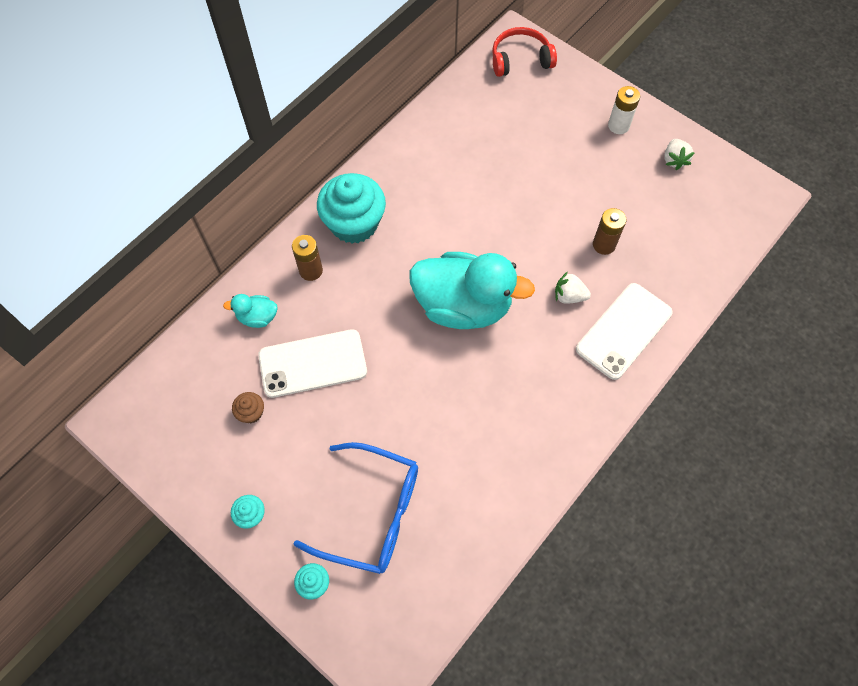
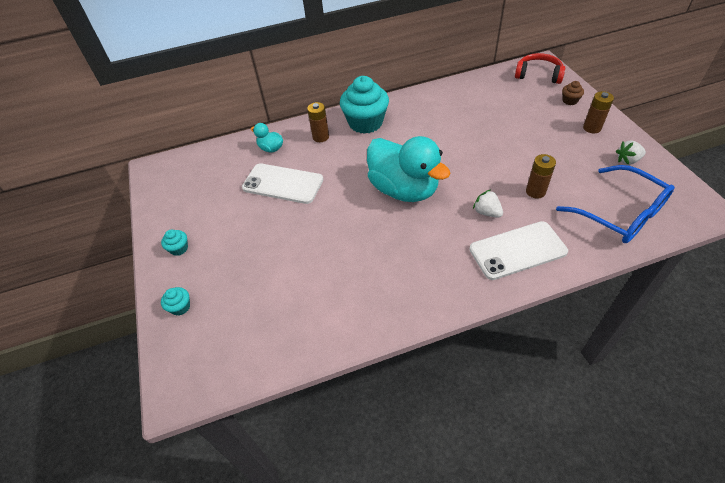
camera: 35 degrees right, 15 degrees down
brown cupcake [232,392,264,423] -> brown cupcake moved to [562,81,584,105]
blue glasses [294,442,418,574] -> blue glasses moved to [556,165,675,243]
white battery [608,86,640,134] -> brown battery [583,91,614,133]
white strawberry [664,139,695,170] -> white strawberry turned 45 degrees clockwise [616,140,646,165]

